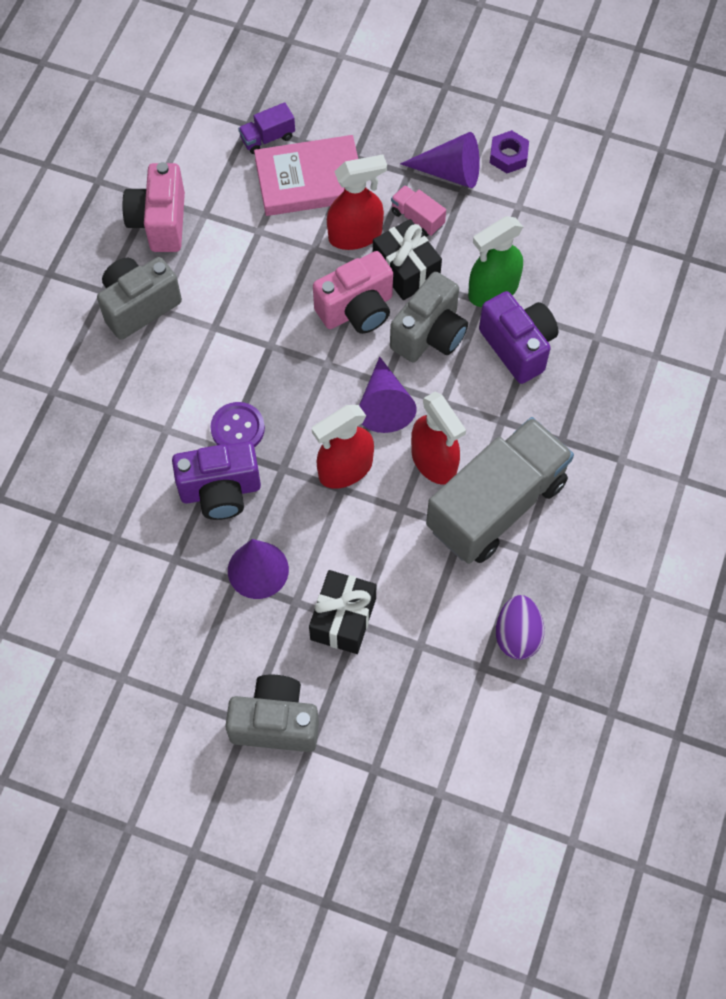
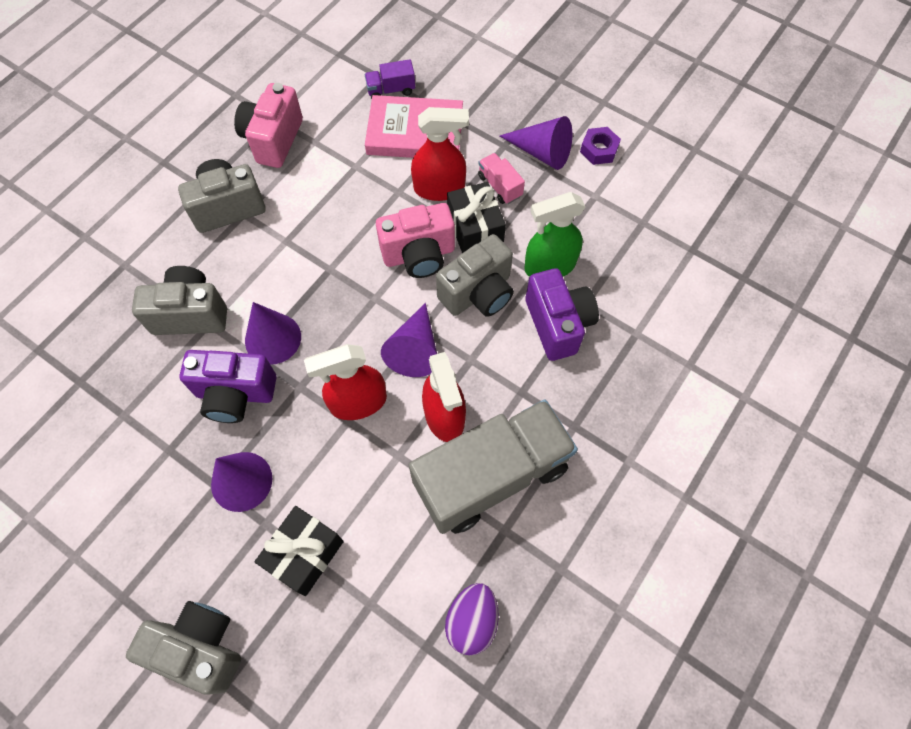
camera: 15 degrees right, 0 degrees up
purple button [210,402,265,447] -> purple cone [245,302,301,365]
none -> grey camera [132,266,227,335]

